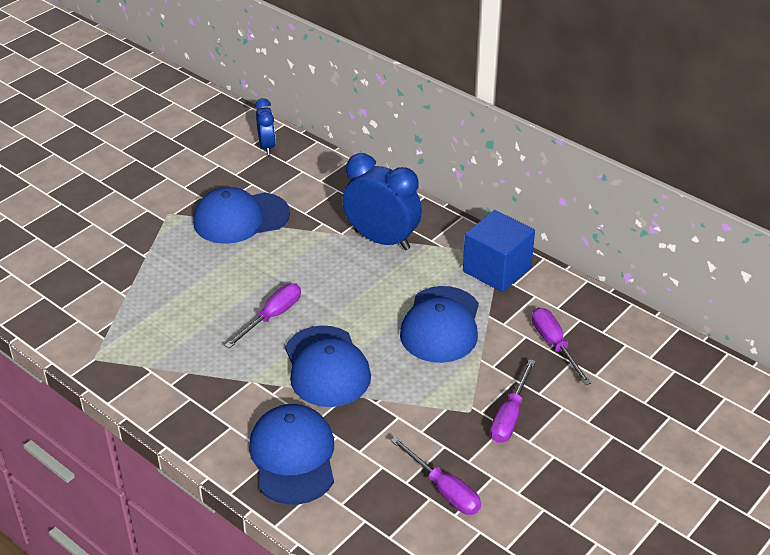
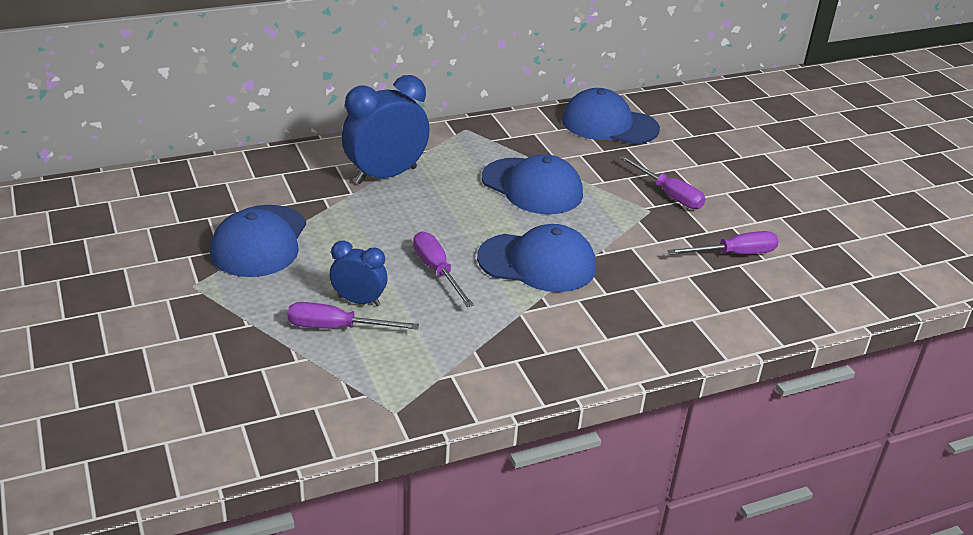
camera: 65 degrees left, 5 degrees down
blue cap [249,404,334,505] -> blue cap moved to [562,88,660,144]
blue clock [255,98,276,155] -> blue clock moved to [330,241,388,306]
blue cube [463,210,535,292] -> none
purple screwdriver [532,308,591,385] -> purple screwdriver moved to [287,302,419,330]

